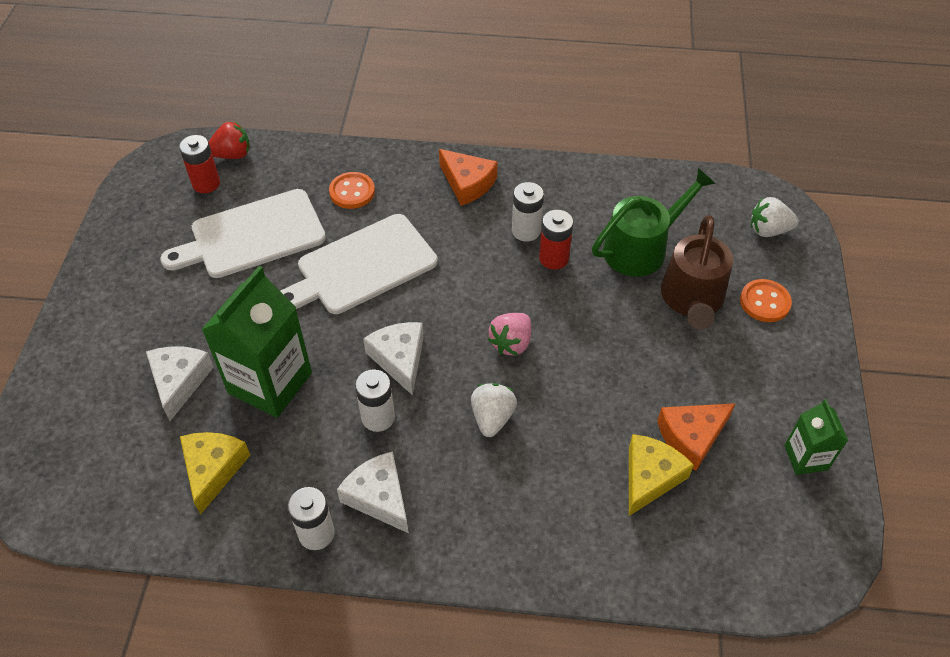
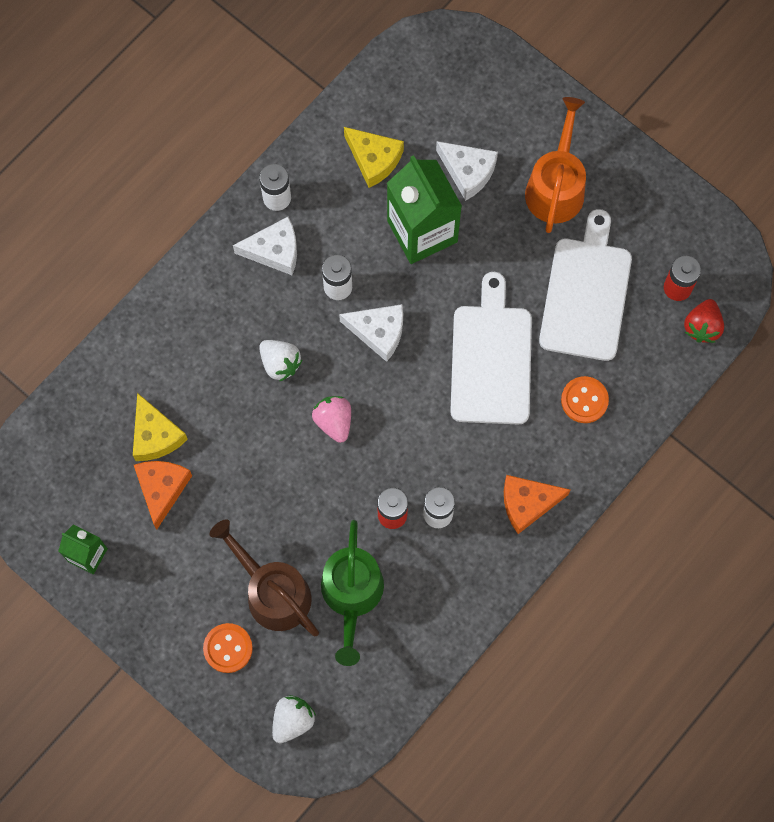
camera: 125 degrees right, 20 degrees up
none -> orange watering can [525,97,586,233]

